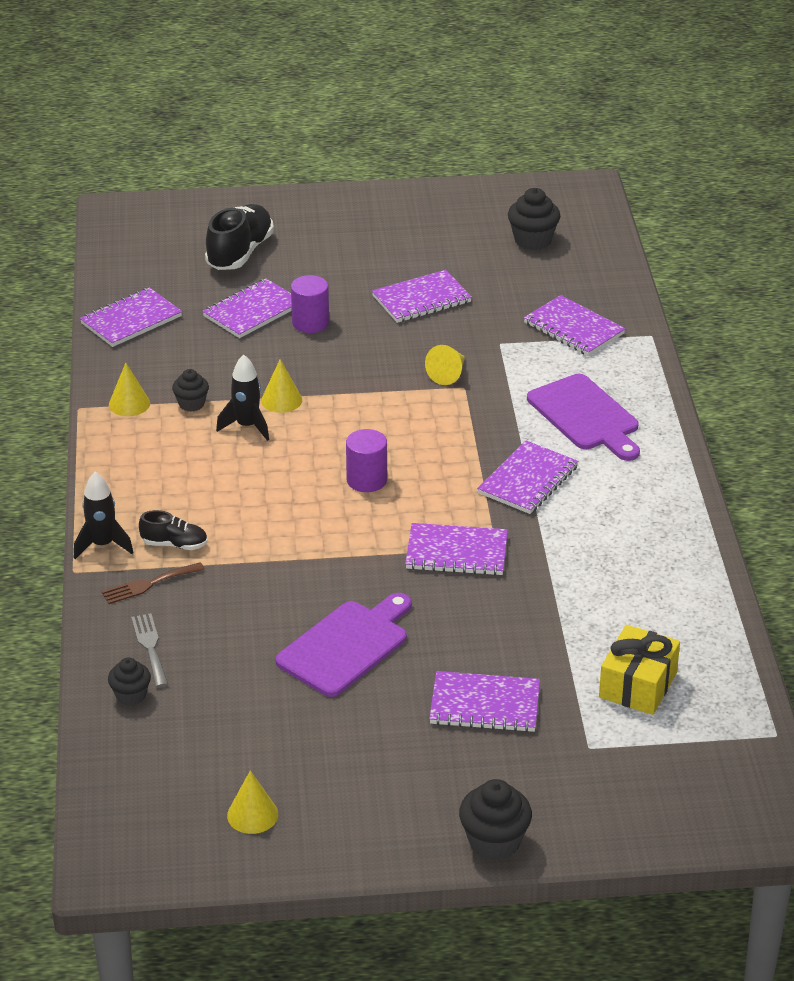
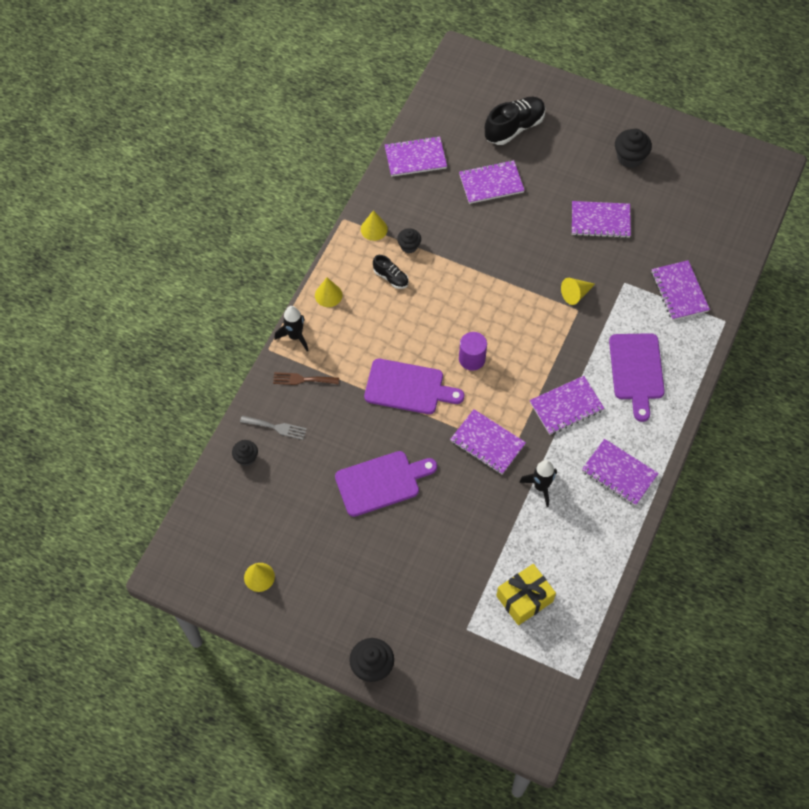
camera: 30 degrees right, 25 degrees up
grey fork [131,613,168,687] -> grey fork turned 90 degrees clockwise [240,416,307,440]
black shoe [139,510,208,550] -> black shoe moved to [373,255,408,289]
black rocket [216,354,269,441] -> black rocket moved to [519,460,557,507]
yellow cone [261,359,302,413] -> yellow cone moved to [315,278,343,307]
purple cylinder [291,275,329,333] -> none
purple notebook [429,671,540,732] -> purple notebook moved to [582,439,659,506]
black cupcake [508,188,560,250] -> black cupcake moved to [615,129,652,168]
none -> purple cutting board [364,359,464,414]

